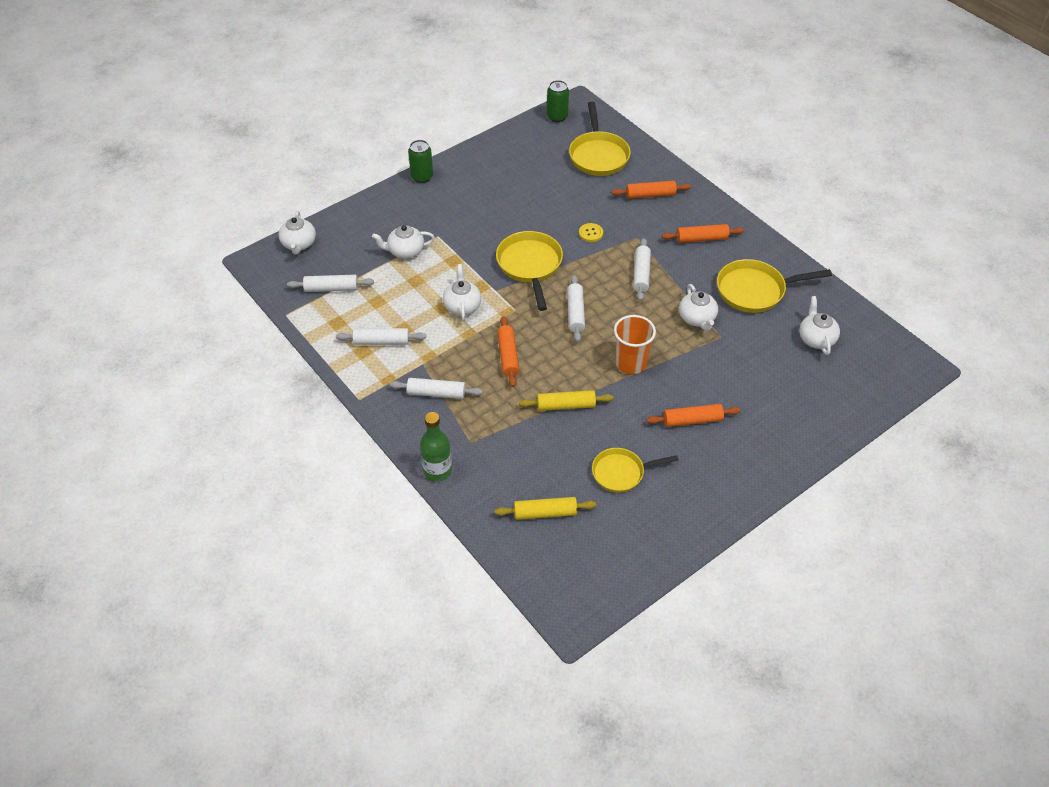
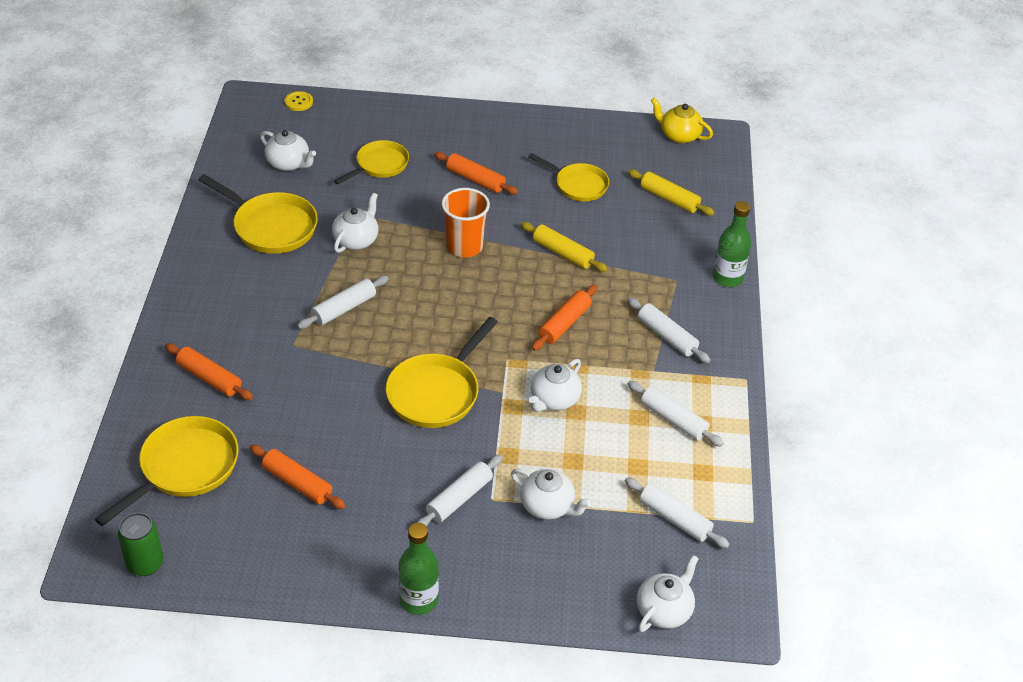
camera: 140 degrees left, 5 degrees down
green can [408,140,433,183] -> green bottle [398,523,439,615]
white rolling pin [567,275,585,342] -> white rolling pin moved to [416,454,503,527]
yellow button [579,223,603,242] -> yellow button moved to [285,91,313,111]
orange rolling pin [662,224,744,243] -> orange rolling pin moved to [250,444,346,509]
white teapot [799,296,840,355] -> white teapot turned 90 degrees counterclockwise [260,130,316,171]
none -> yellow pan [334,140,409,184]
none -> yellow teapot [651,97,713,143]

